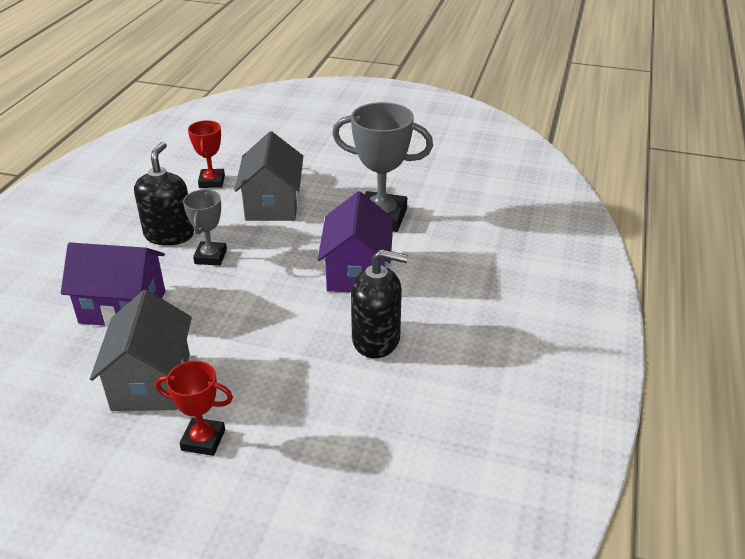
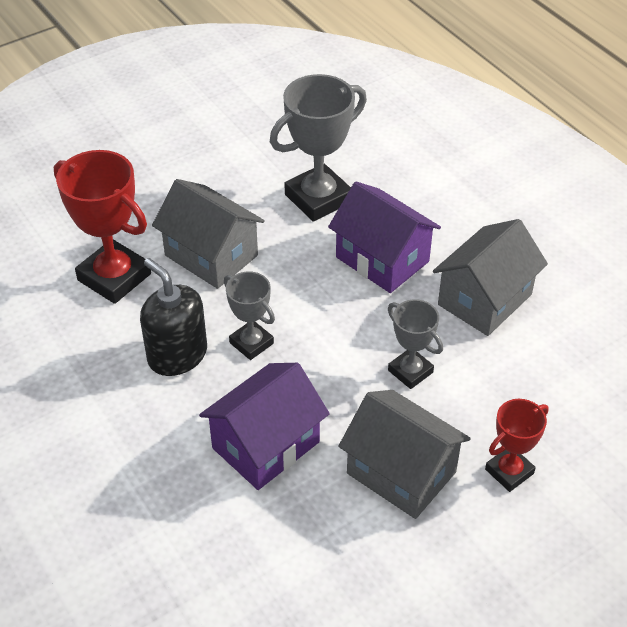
camera: 50 degrees left, 10 degrees up
red trophy [188,120,225,188] -> red trophy [54,150,151,304], size x1.74
black soap dispenser [351,249,408,358] -> grey house [433,219,548,336]
none -> grey trophy [388,299,443,389]

